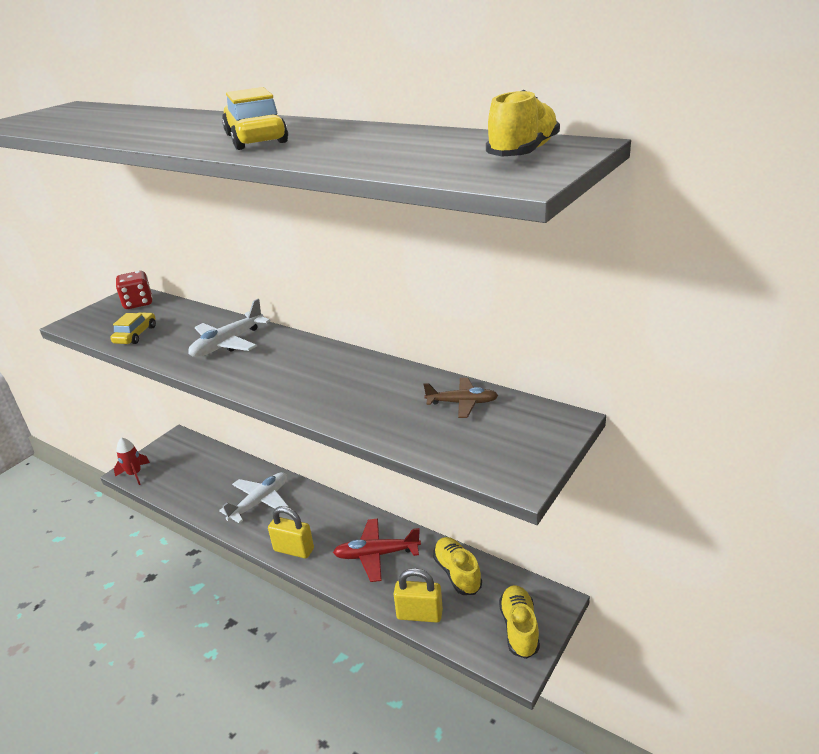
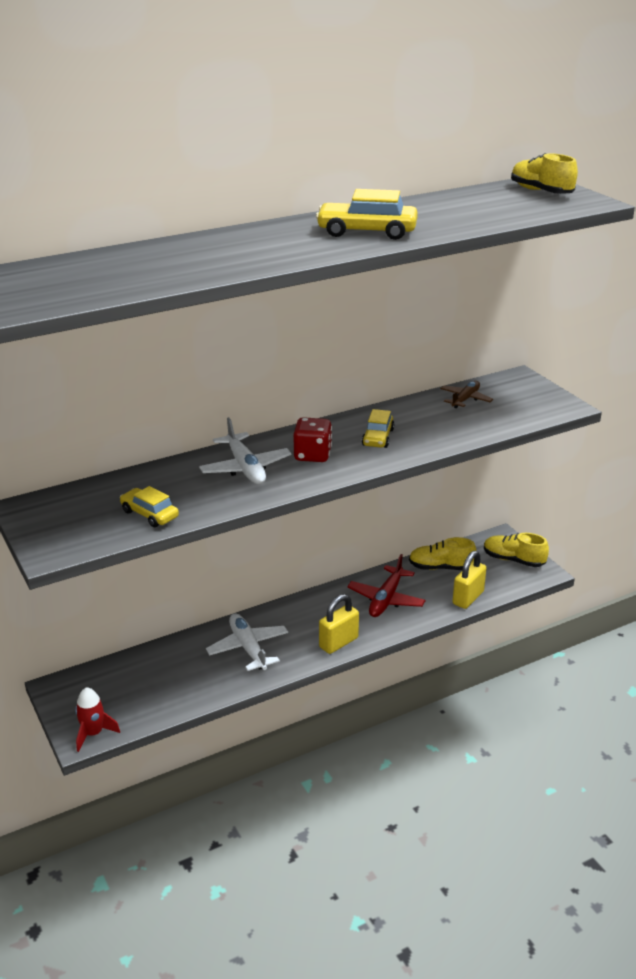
camera: 65 degrees left, 0 degrees up
red dice [116,271,153,309] -> red dice moved to [294,417,332,462]
none -> yellow car [362,409,394,448]

